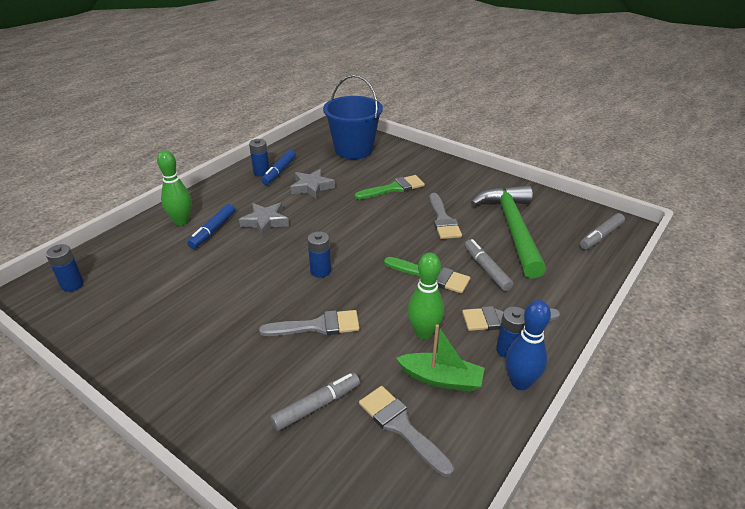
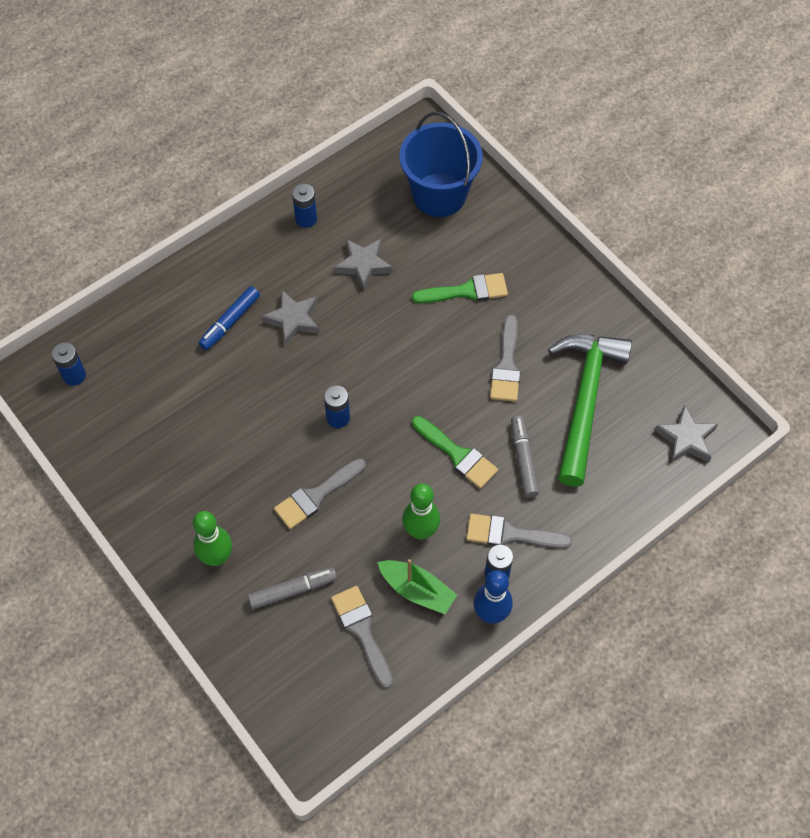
camera: 15 degrees right, 25 degrees up
green bowling pin [157,150,192,226] -> green bowling pin moved to [193,511,232,566]
grey brush [259,310,360,336] -> grey brush turned 135 degrees clockwise [274,458,366,529]
blue marker [261,150,296,185] -> none
grey marker [580,213,625,250] -> grey star [654,405,718,463]

